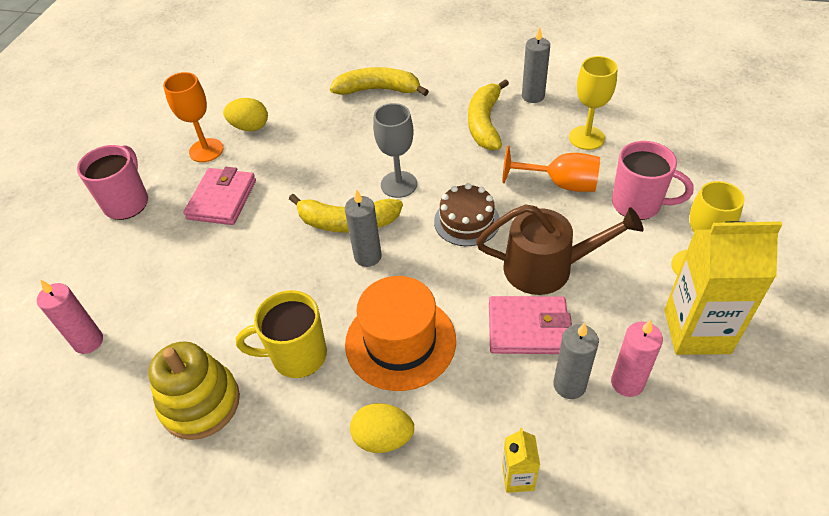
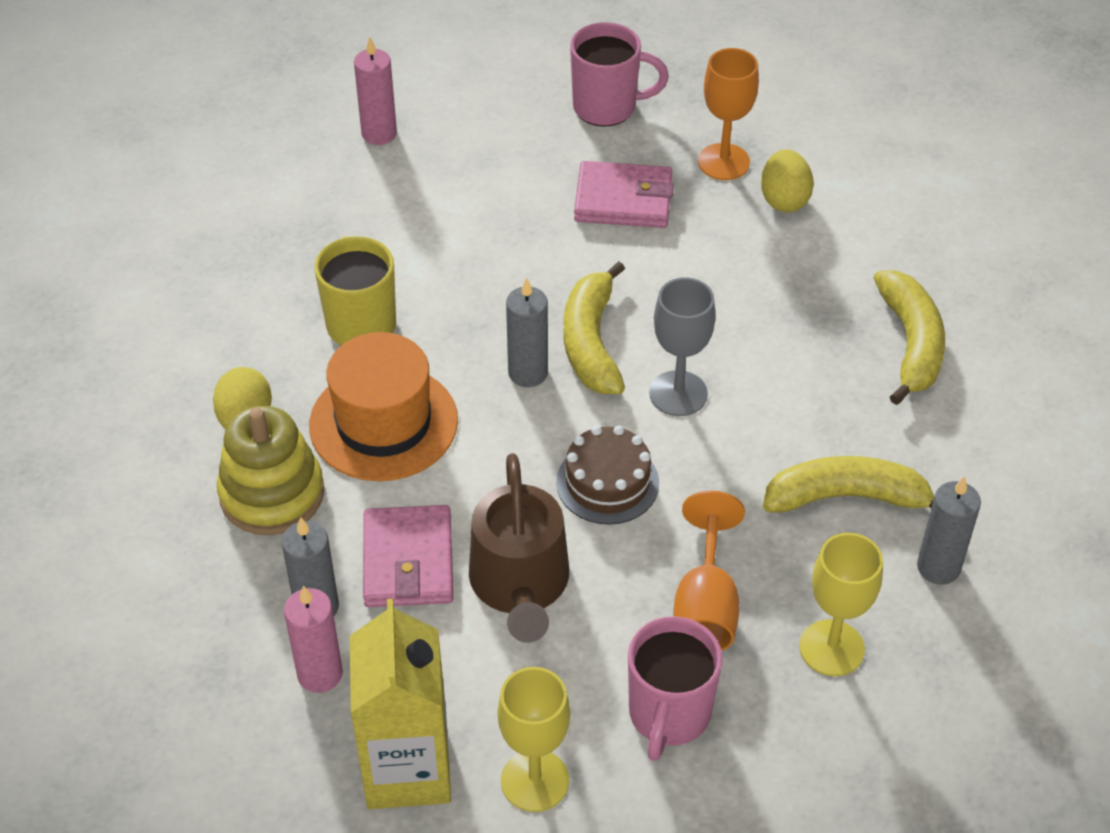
camera: 80 degrees right, 0 degrees up
yellow stacking toy [148,341,240,440] -> yellow stacking toy moved to [217,406,324,535]
yellow carton [502,428,540,493] -> none

